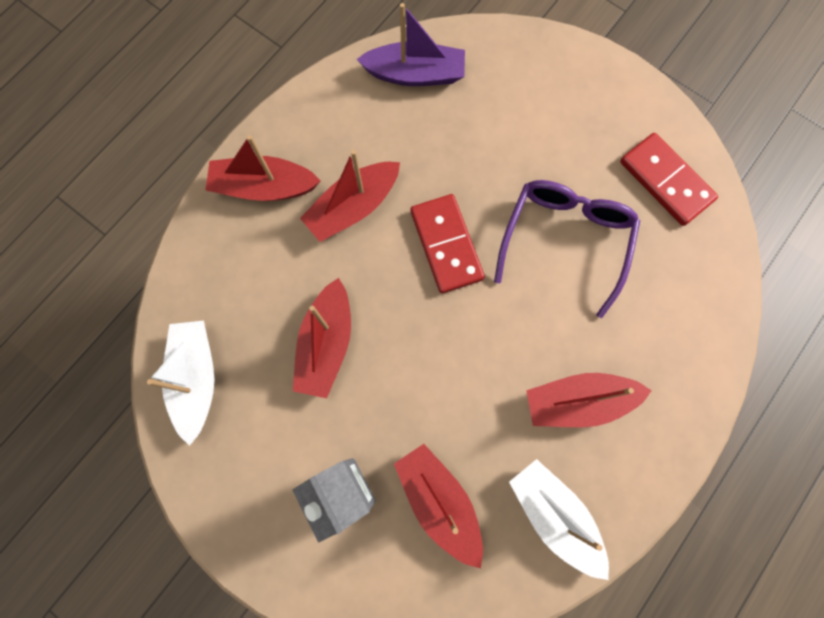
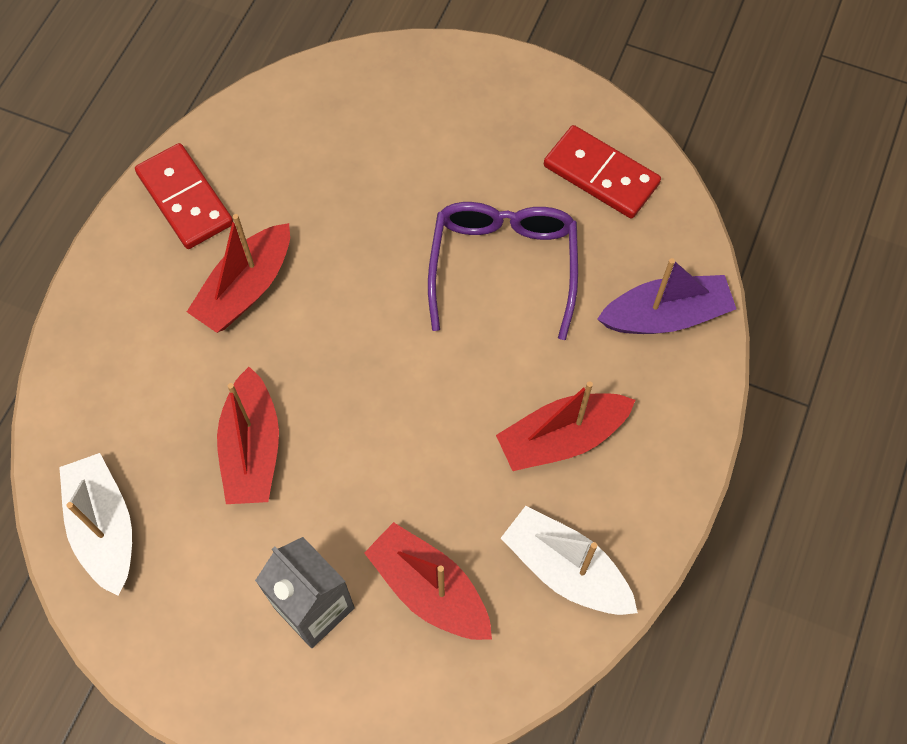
camera: 15 degrees left, 10 degrees down
red boat [205,135,321,201] -> none
purple boat [357,3,465,86] -> purple boat moved to [597,258,736,334]
red domino [411,194,485,293] -> red domino moved to [135,143,233,249]

